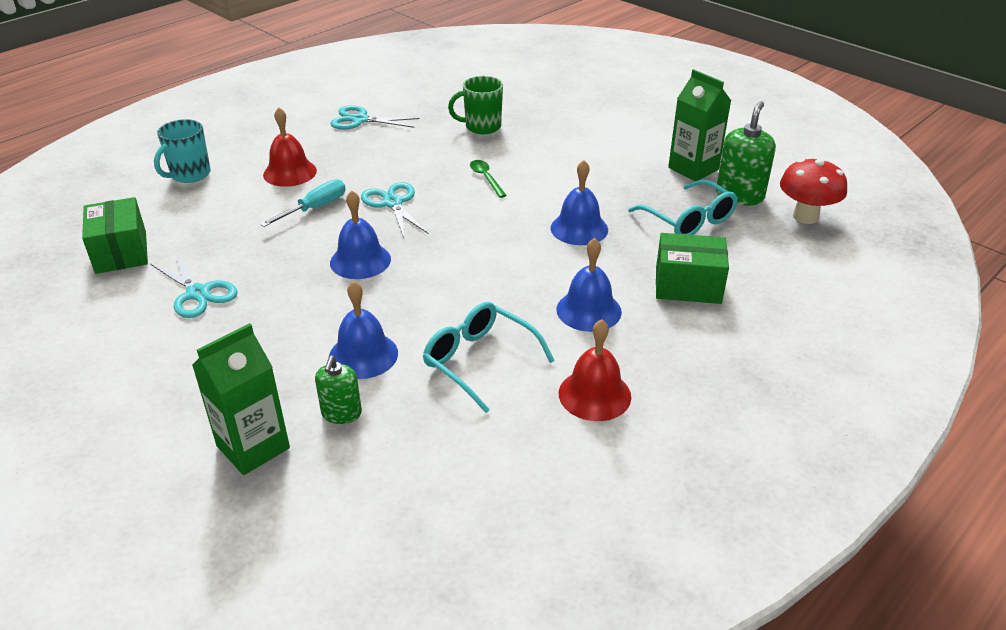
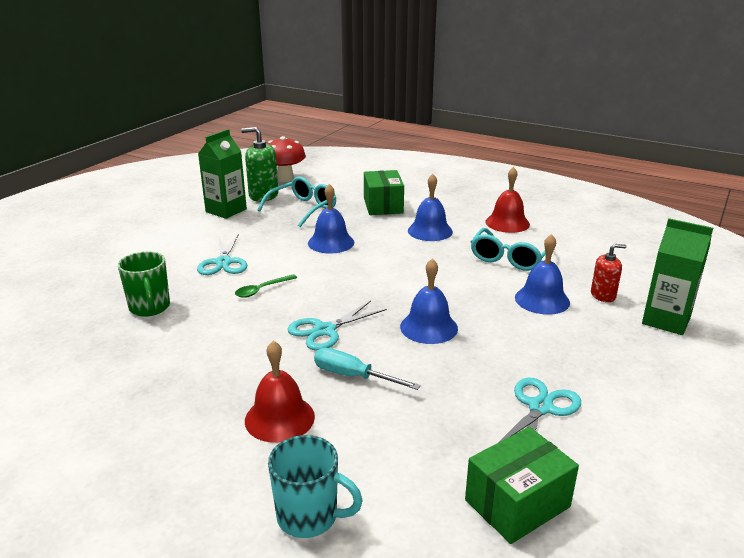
camera: 105 degrees left, 10 degrees down
green soap dispenser [315,355,362,424] -> red soap dispenser [591,244,627,302]
turquoise scissors [330,105,420,130] -> turquoise scissors moved to [197,234,247,275]

